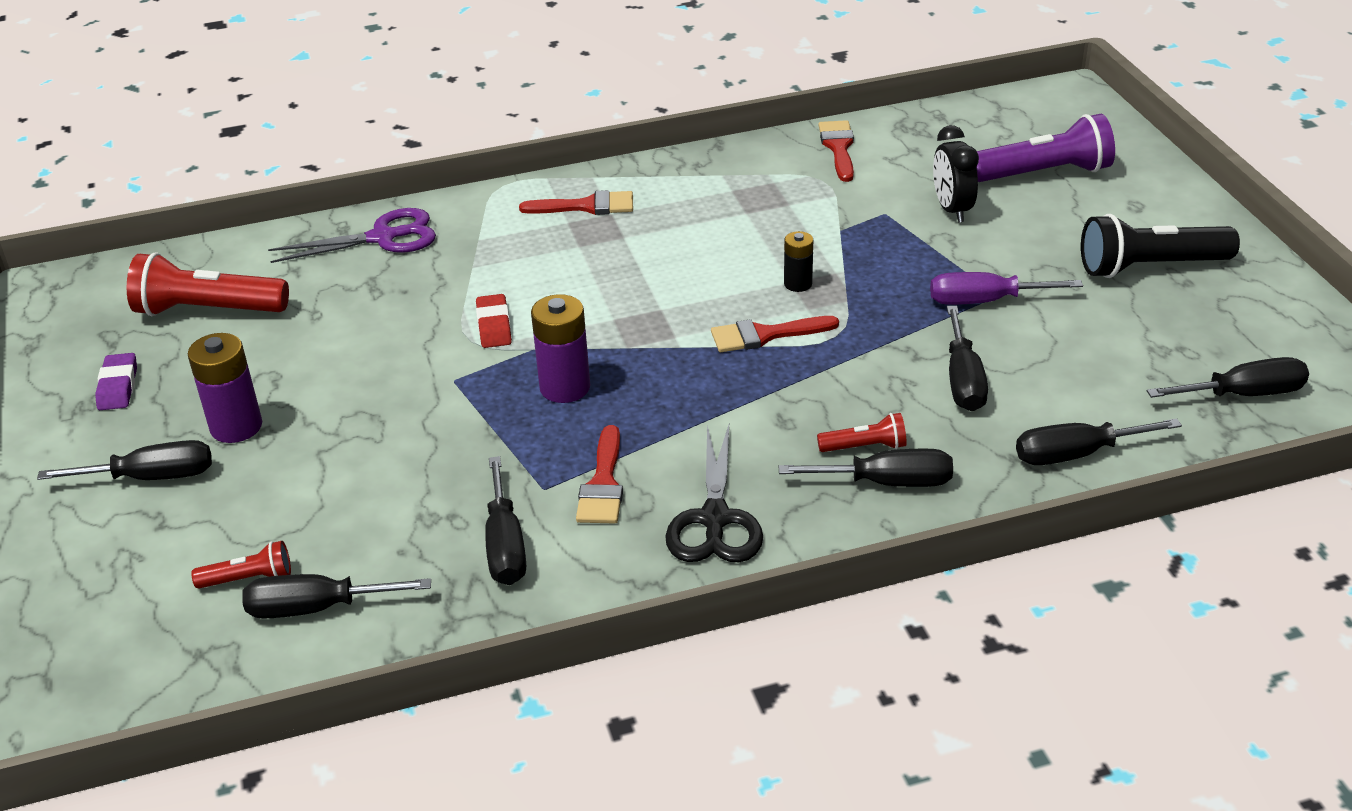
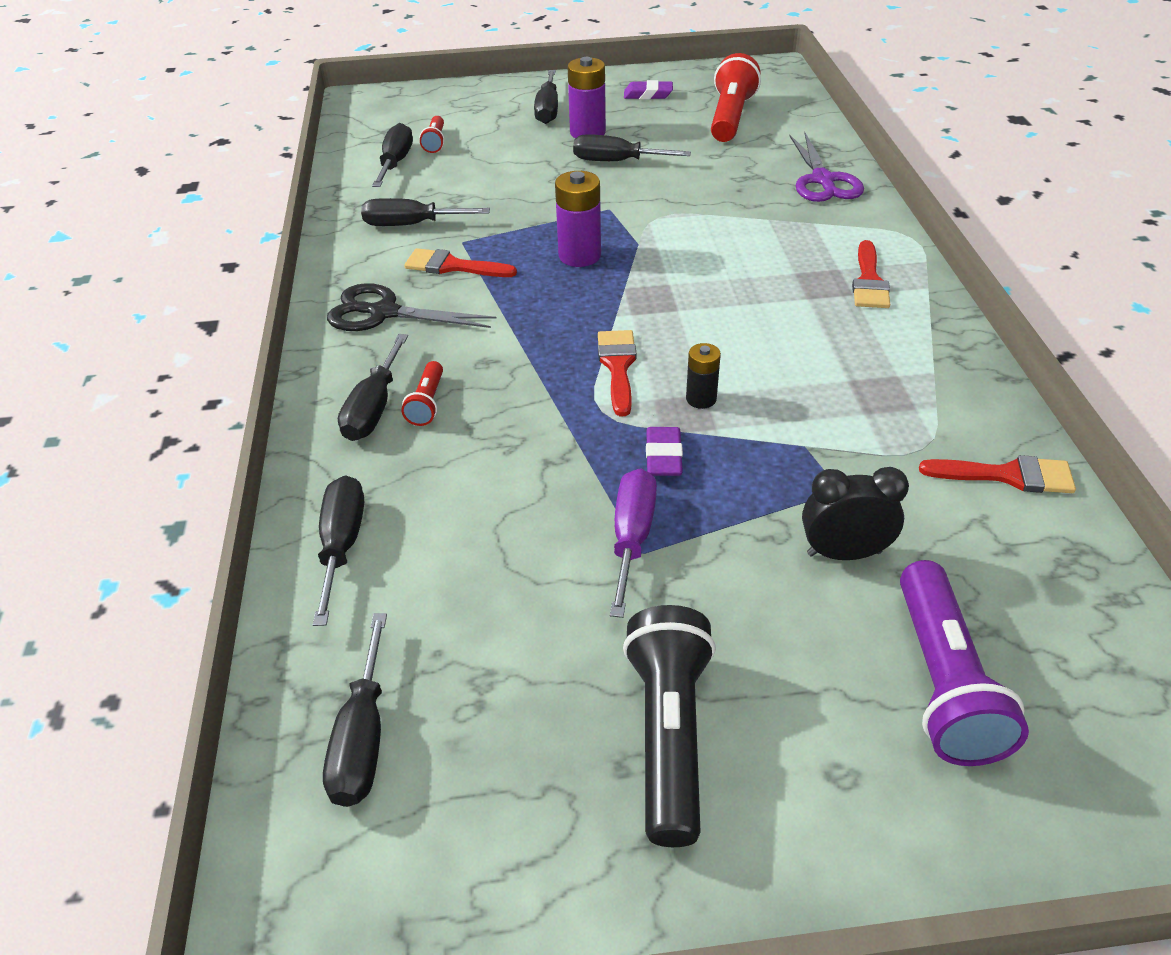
camera: 100 degrees right, 5 degrees up
red eraser [476,294,512,348] -> none
black screwdriver [947,306,988,411] -> black screwdriver moved to [573,134,691,161]
none -> purple eraser [646,427,683,476]

